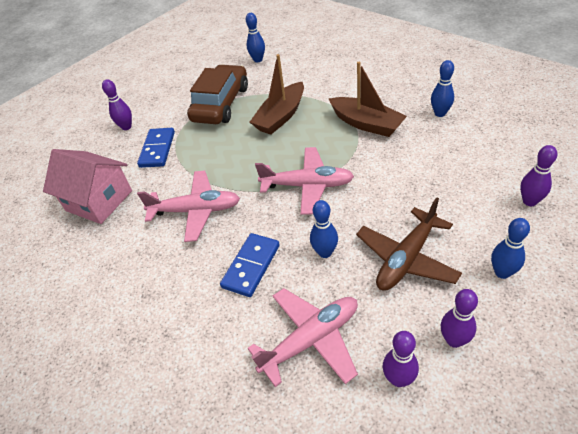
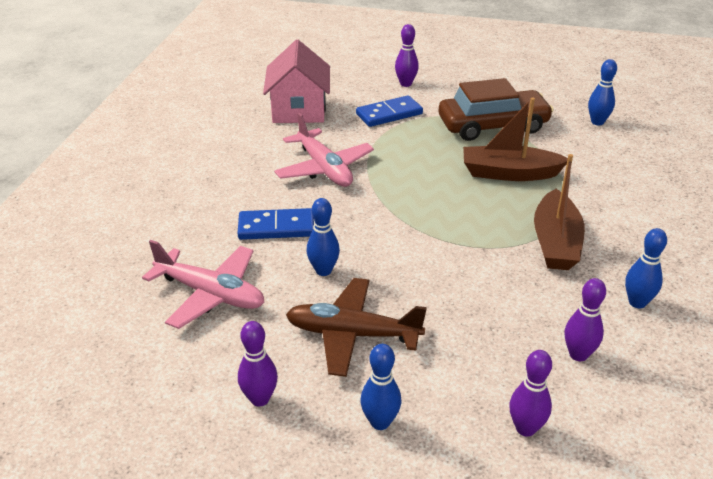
camera: 55 degrees right, 10 degrees down
pink plane [255,147,354,215] -> none
purple bowling pin [383,331,419,387] -> purple bowling pin moved to [565,278,606,361]

